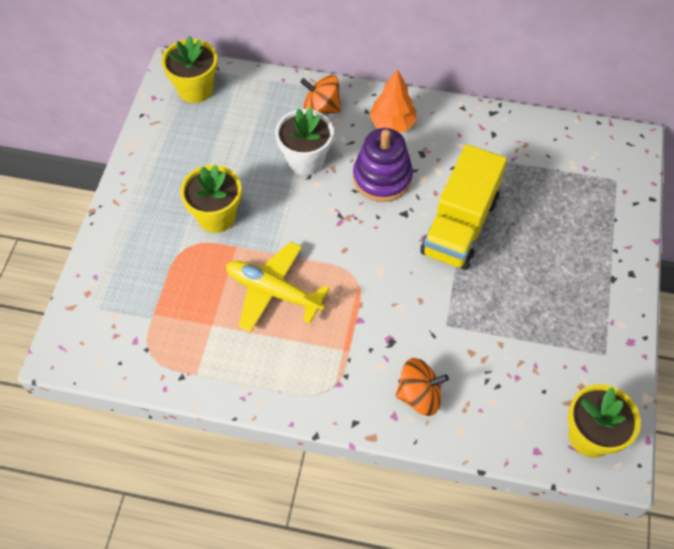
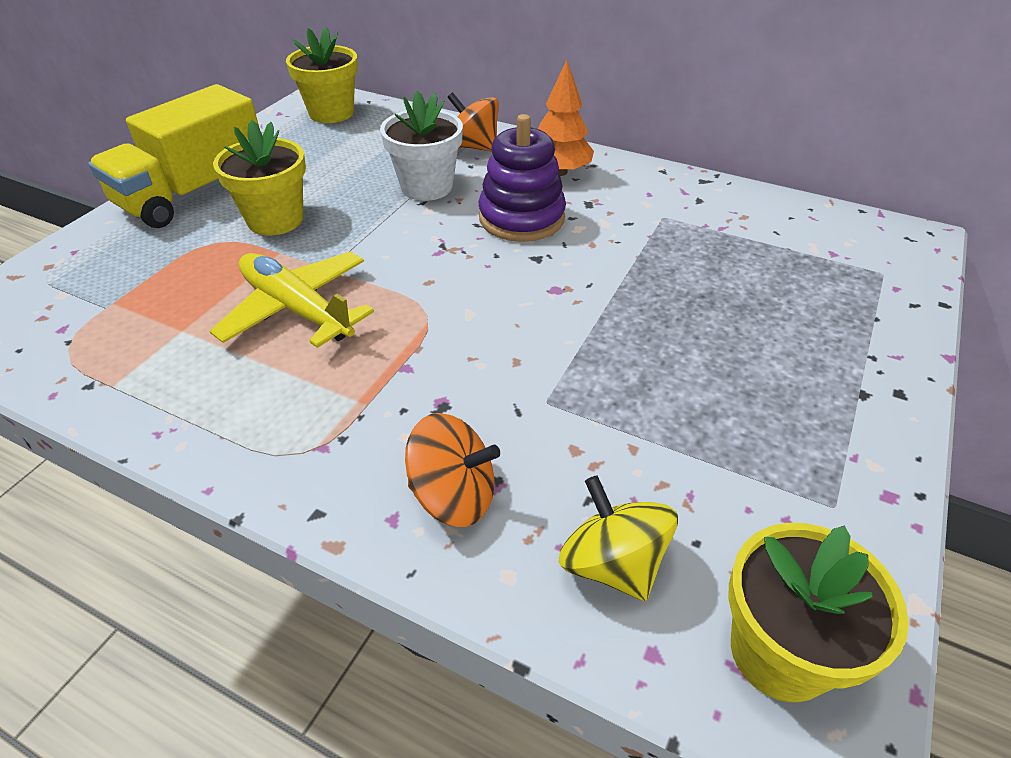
camera: 15 degrees right, 15 degrees down
yellow truck [420,144,507,270] -> yellow truck moved to [88,84,259,228]
none -> yellow spinning top [559,475,678,601]

